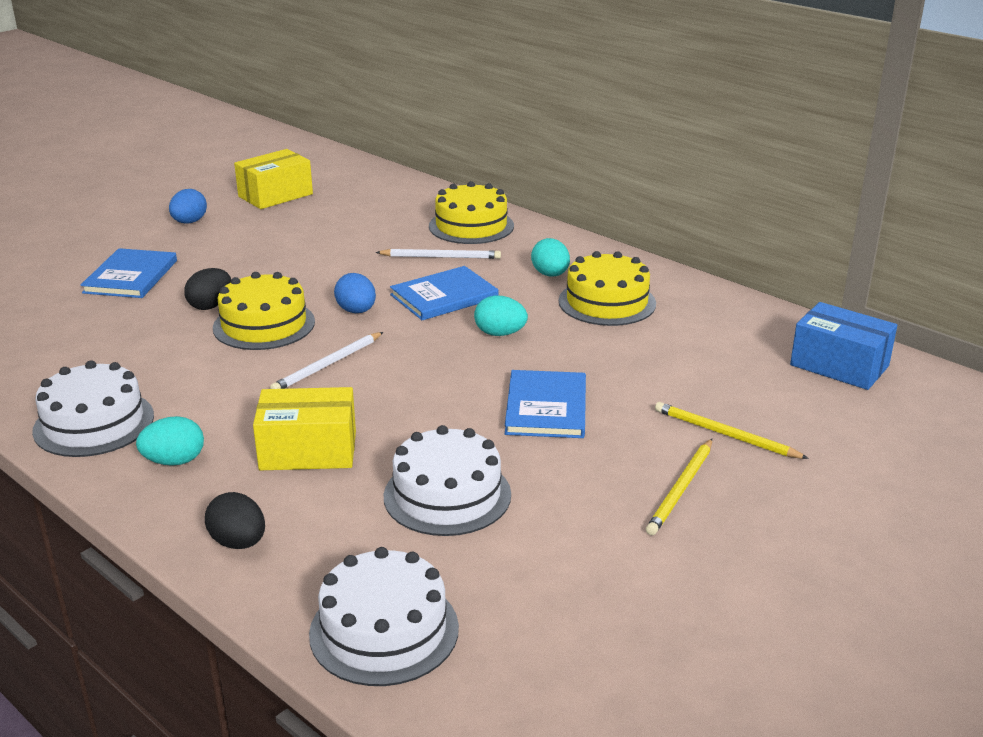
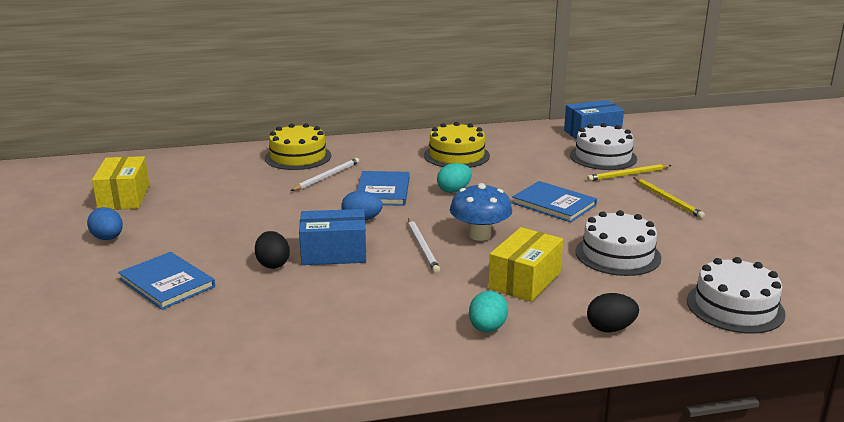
camera: 55 degrees left, 5 degrees down
white cake [32,361,154,457] -> white cake moved to [570,123,637,170]
yellow cake [213,272,315,350] -> blue box [299,209,366,265]
turquoise egg [531,238,570,276] -> none
none -> blue mushroom [450,183,512,241]

